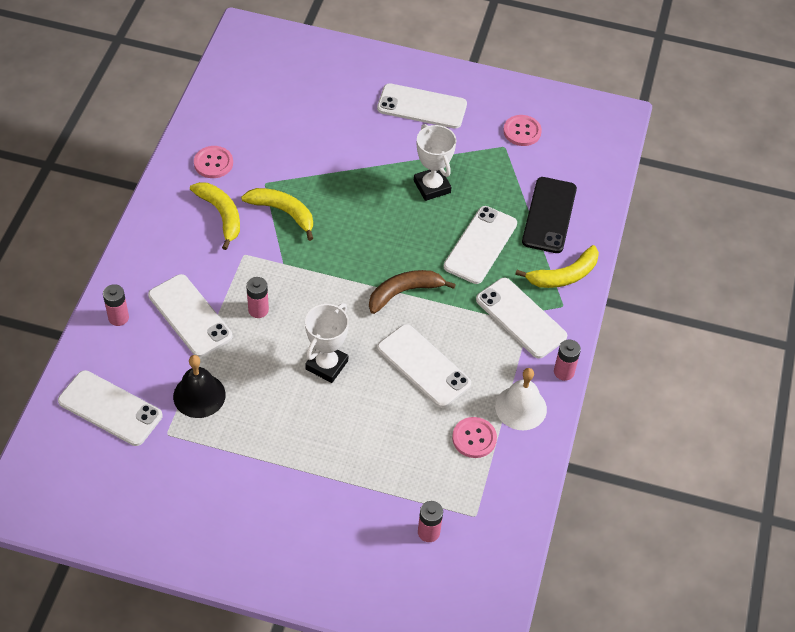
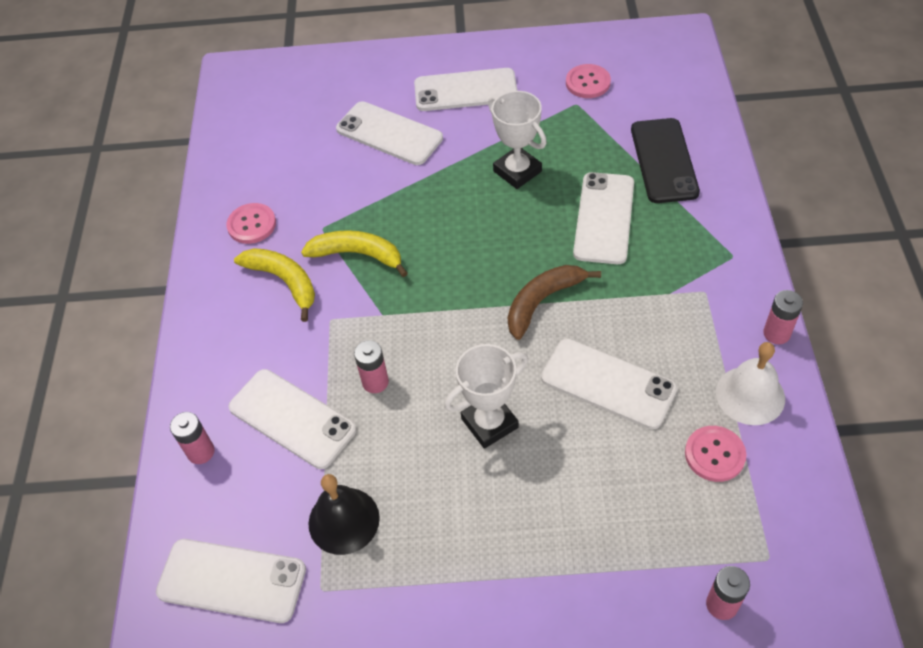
camera: 10 degrees left, 0 degrees up
white trophy [305,303,349,383] -> white trophy turned 45 degrees clockwise [444,344,528,449]
white phone [476,278,567,359] -> white phone moved to [336,101,443,165]
yellow banana [515,245,599,288] -> none

